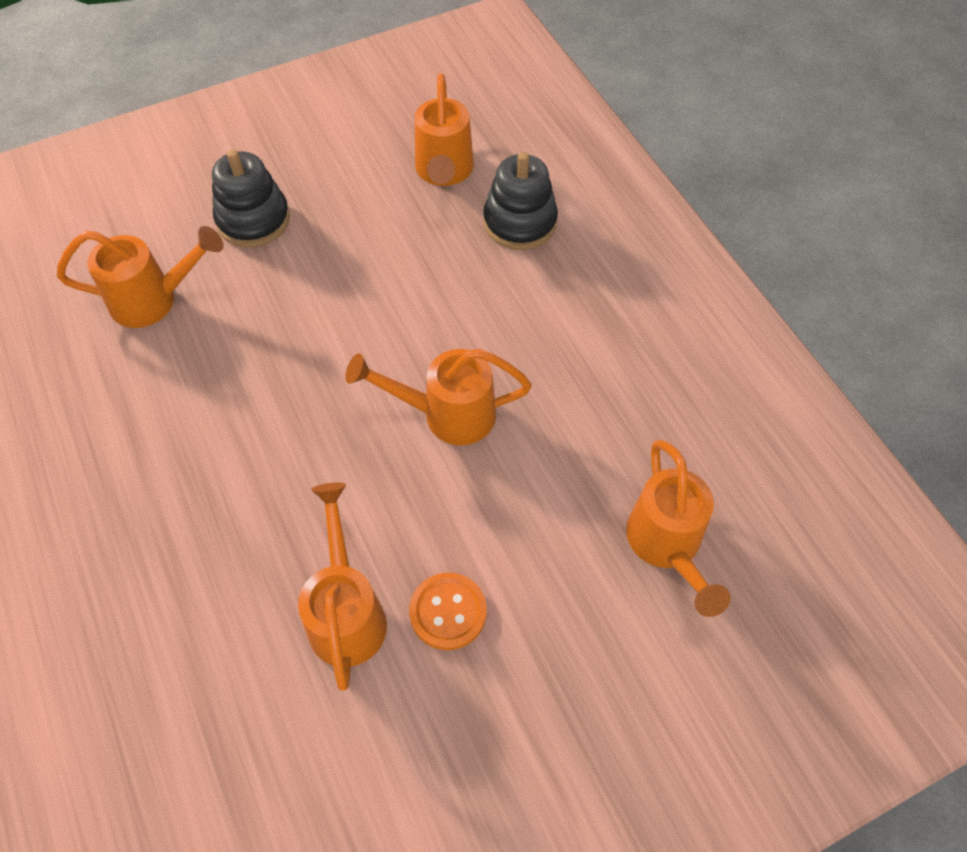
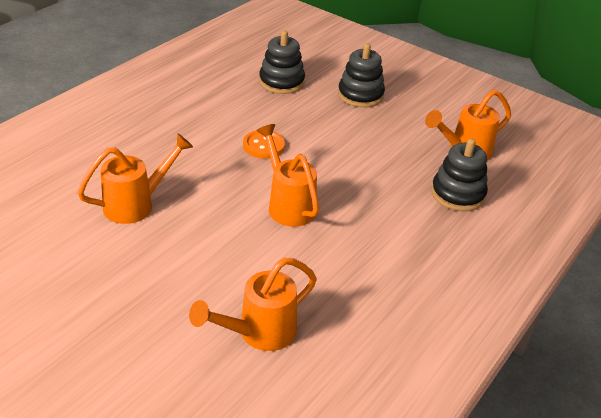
camera: 60 degrees right, 20 degrees down
orange watering can [57,226,223,328] -> black stacking toy [259,30,305,94]
orange button [409,573,487,650] -> orange button moved to [243,131,285,159]

